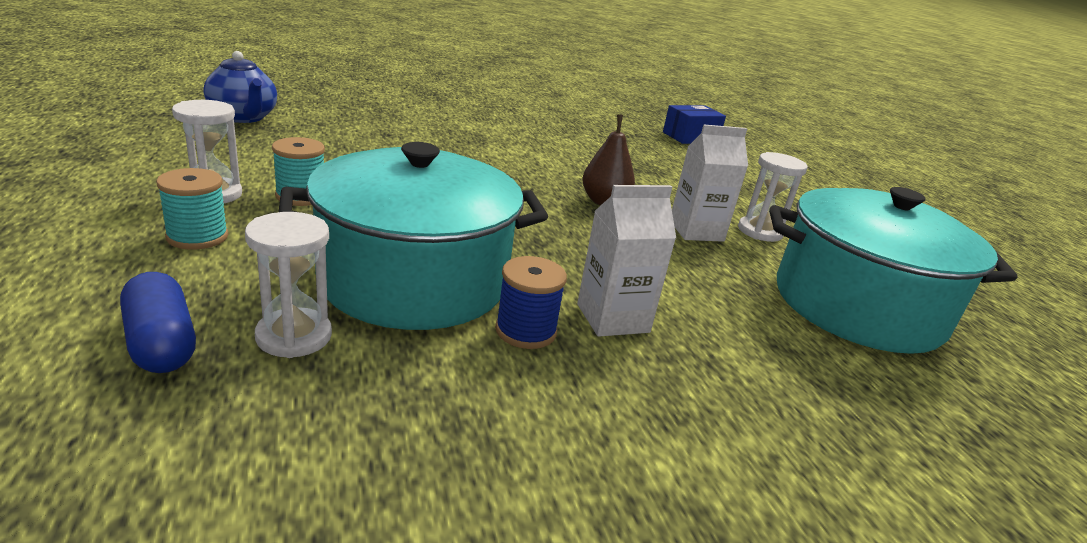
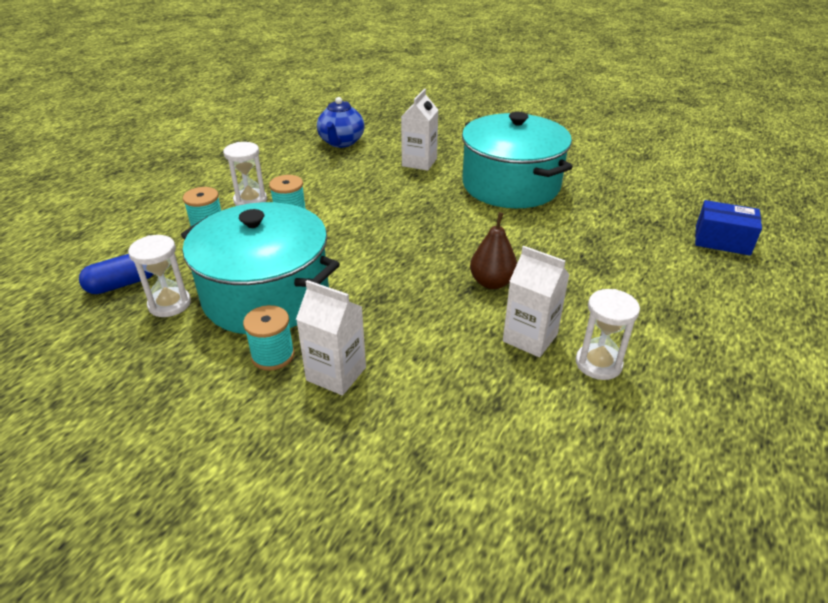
camera: 50 degrees right, 10 degrees up
blue capsule [120,272,196,373] -> blue capsule turned 45 degrees clockwise [79,254,154,294]
blue spool [495,256,567,349] -> turquoise spool [243,305,295,370]
turquoise pot [769,187,1017,354] -> turquoise pot moved to [462,112,573,208]
none -> white carton [401,89,438,171]

